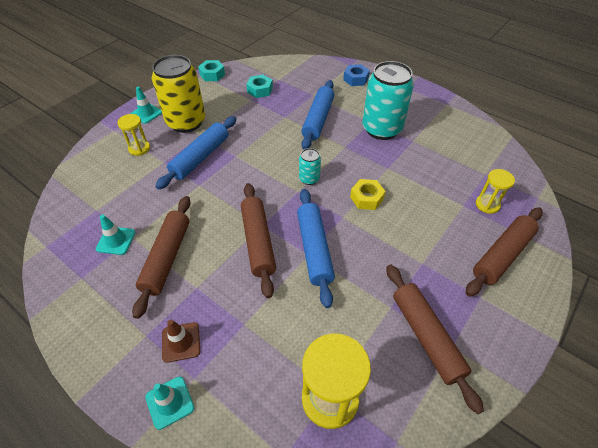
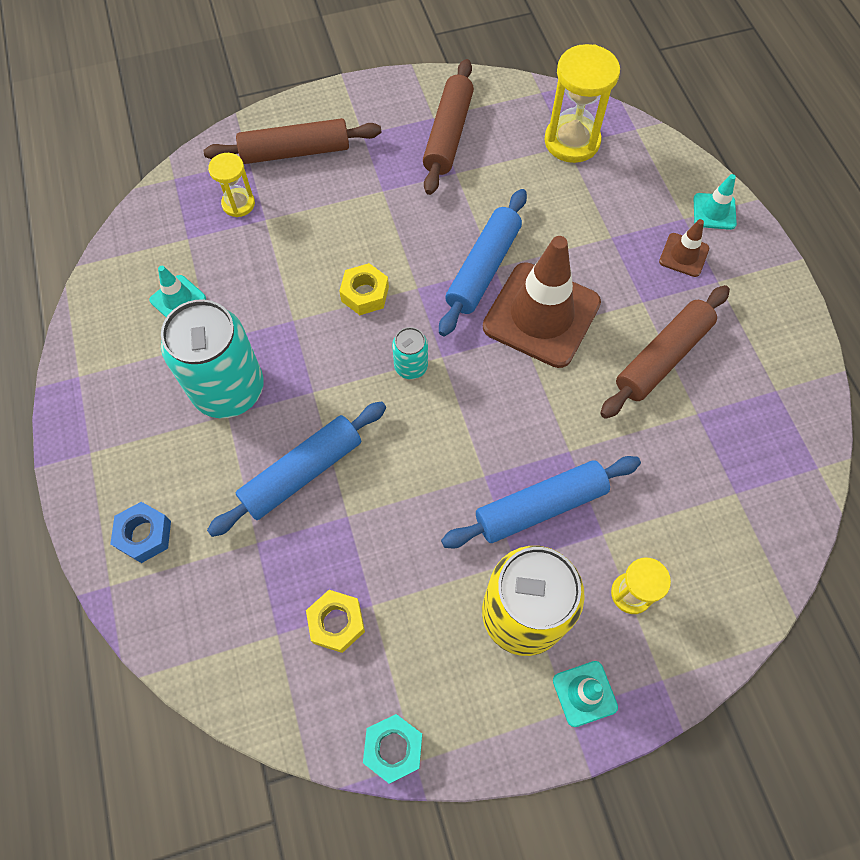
camera: 145 degrees left, 15 degrees up
turquoise traffic cone [96,215,136,255] -> turquoise traffic cone moved to [149,266,206,317]
brown rolling pin [241,183,276,298] -> brown traffic cone [483,236,601,368]
turquoise nut [246,75,273,98] -> yellow nut [306,590,365,653]

